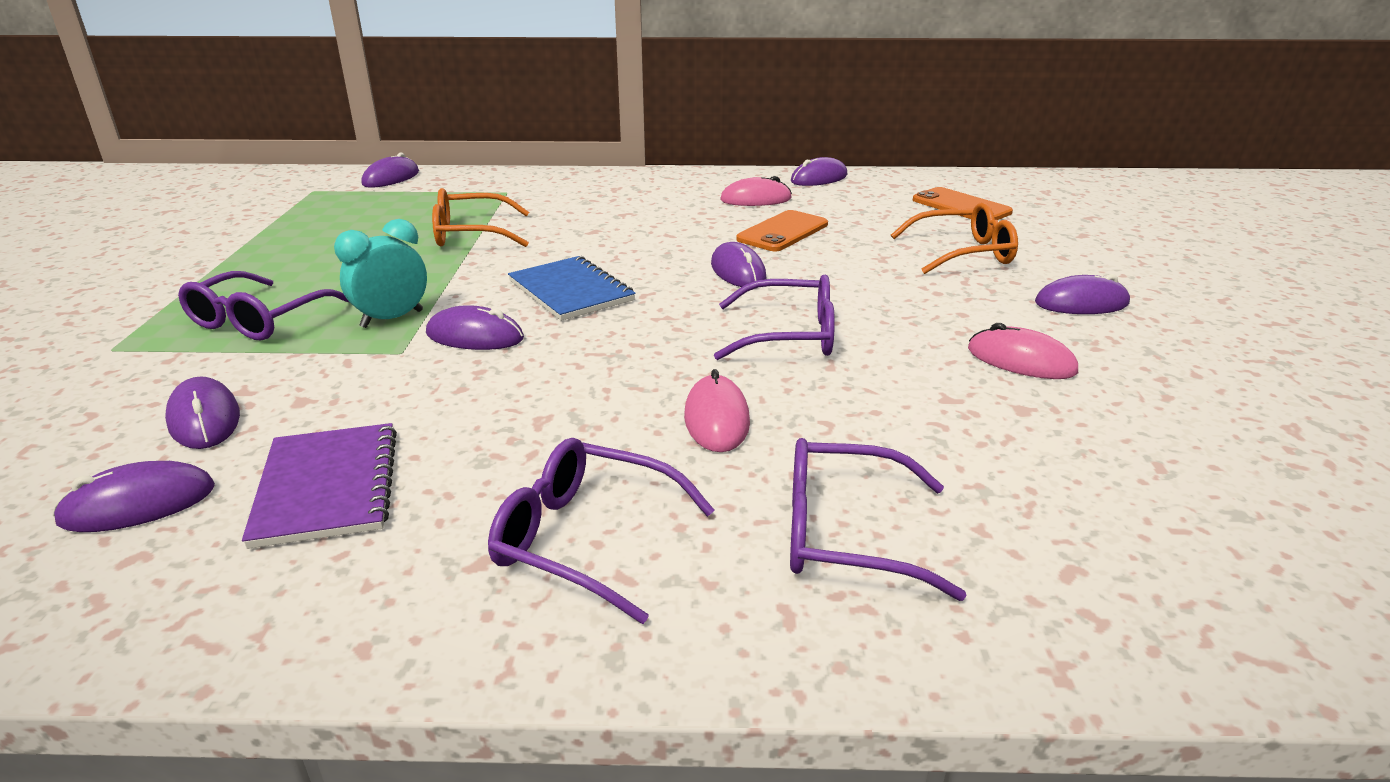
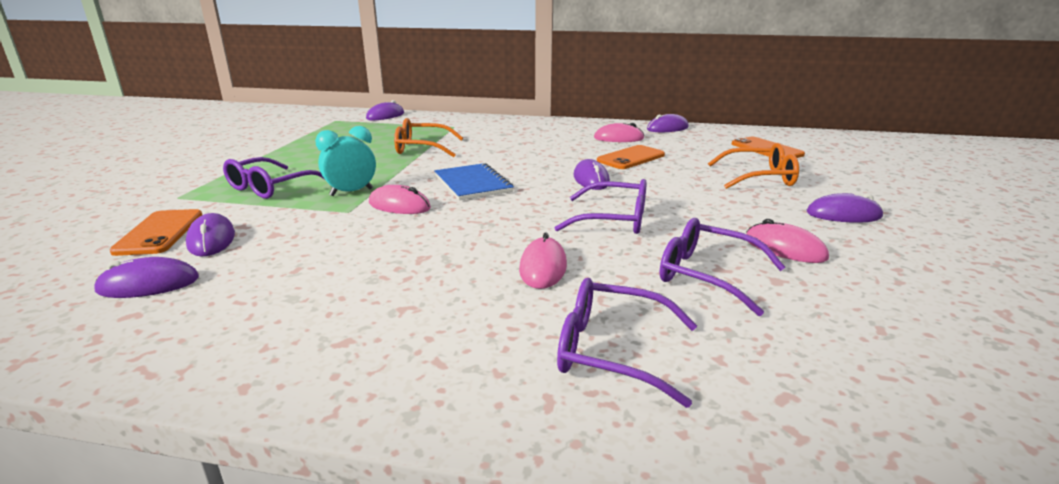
camera: 10 degrees right, 5 degrees down
purple notebook [242,423,397,549] -> none
purple mouse [426,305,524,350] -> pink mouse [369,185,431,214]
purple glasses [488,438,715,624] -> purple glasses moved to [660,218,786,316]
none -> orange phone [109,209,202,256]

